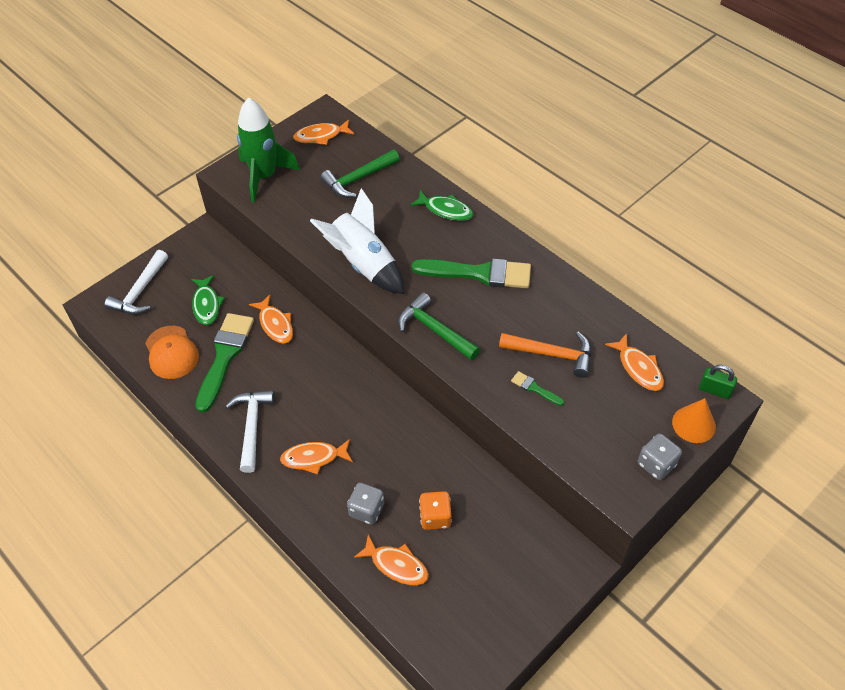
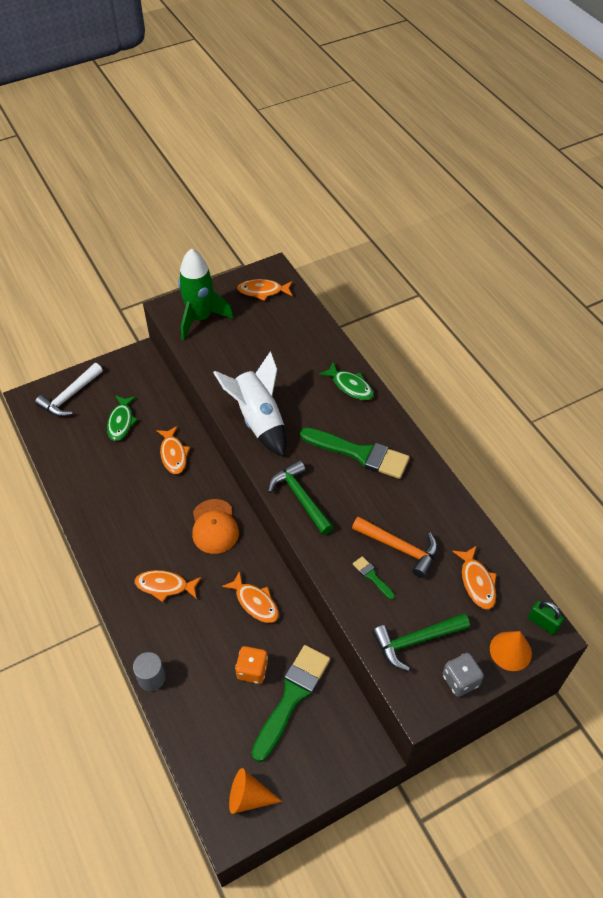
camera: 15 degrees right, 0 degrees up
orange cap [145,326,199,379] -> orange cap moved to [192,499,239,554]
green brush [195,313,254,413] -> green brush moved to [252,645,330,762]
white hammer [225,390,275,473] -> none
green hammer [320,150,400,198] -> green hammer moved to [372,613,470,671]
grey dice [347,482,384,525] -> none
orange fish [354,535,429,585] -> orange fish moved to [222,571,279,623]
none -> grey cylinder [133,652,166,691]
none -> orange cone [229,768,282,814]

